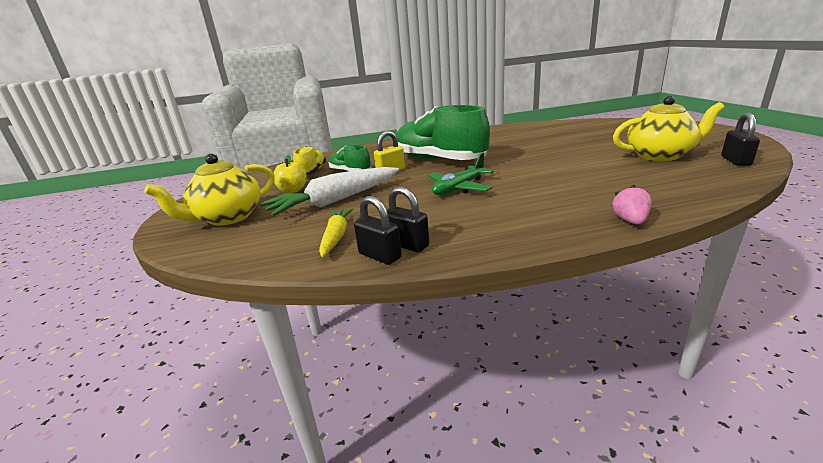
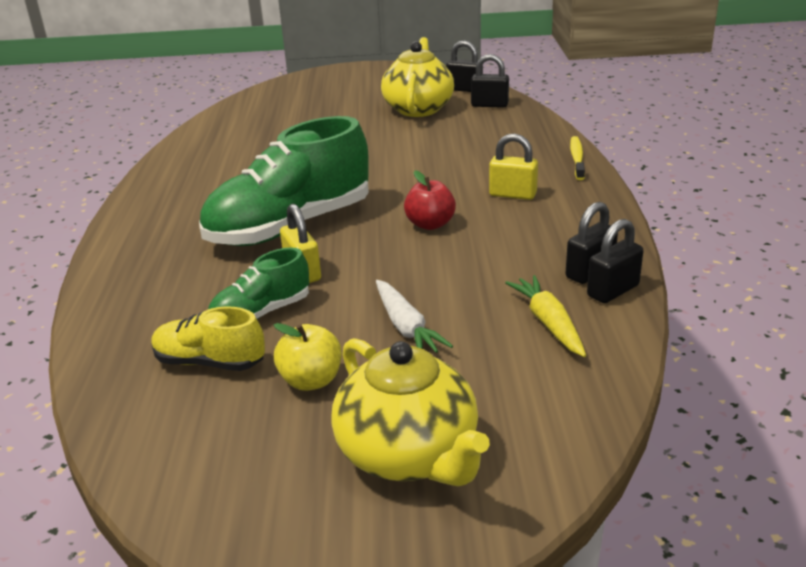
camera: 80 degrees left, 5 degrees up
white carrot [260,167,399,216] -> white carrot [376,280,453,353], size x0.56
yellow carrot [319,208,353,257] -> yellow carrot turned 60 degrees clockwise [505,275,586,357]
green plane [428,153,494,195] -> red apple [404,170,456,230]
pink strawberry [611,185,652,225] -> yellow toothbrush [570,136,585,180]
none -> black padlock [471,54,509,108]
none -> yellow padlock [489,133,538,200]

